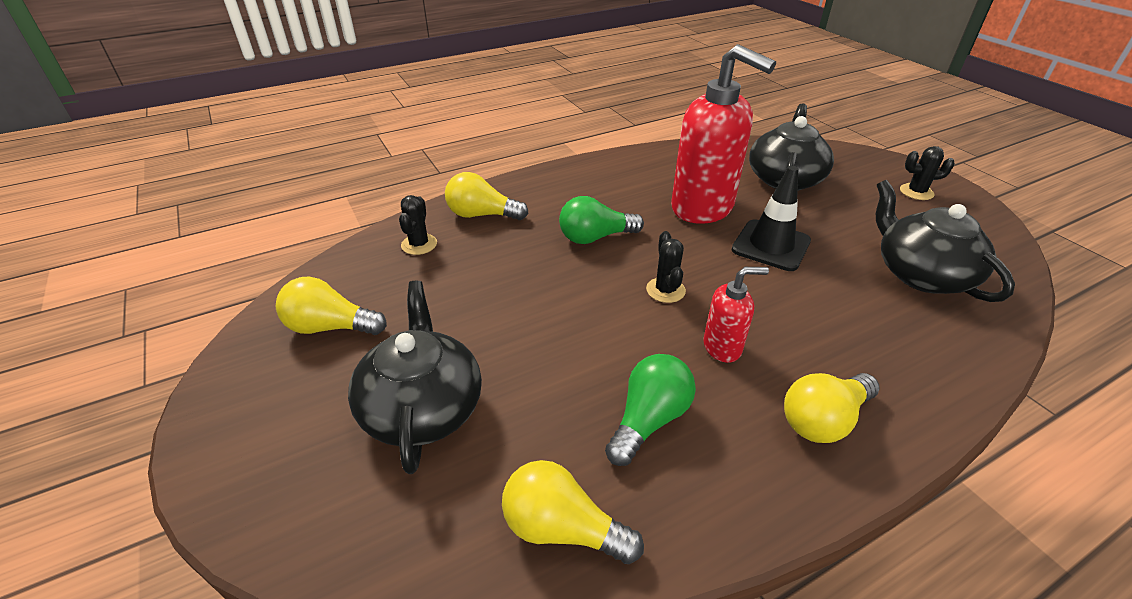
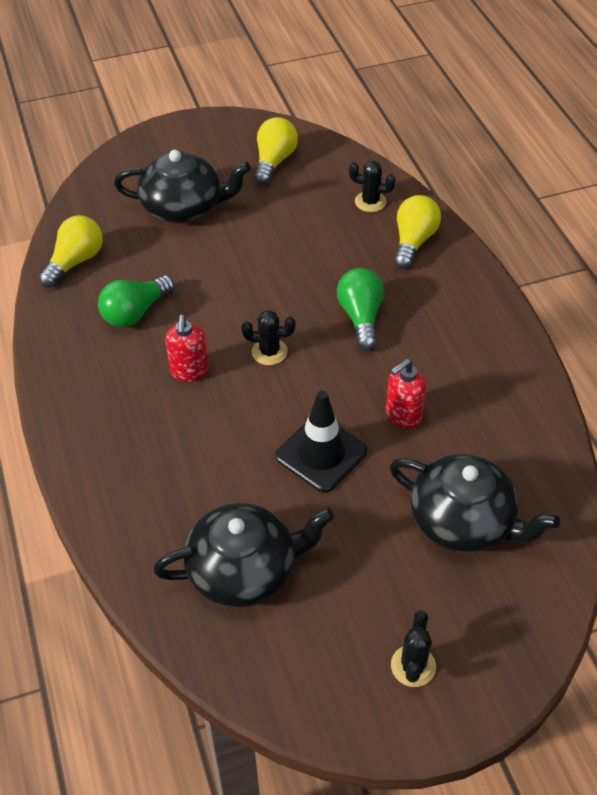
camera: 100 degrees right, 10 degrees up
green light bulb [605,354,696,466] -> green light bulb turned 90 degrees clockwise [98,275,175,327]
red soap dispenser [671,44,776,224] -> red soap dispenser [386,359,426,429], size x0.48
yellow light bulb [784,373,879,443] -> none

